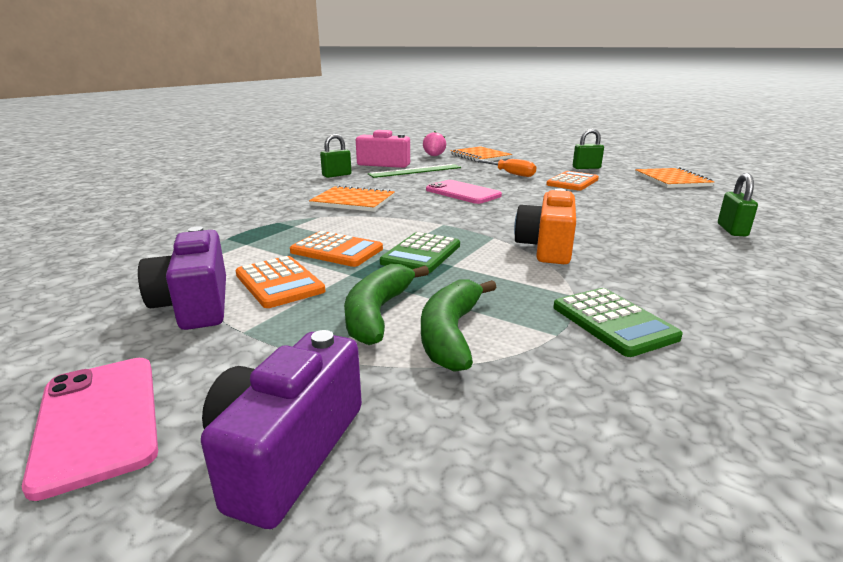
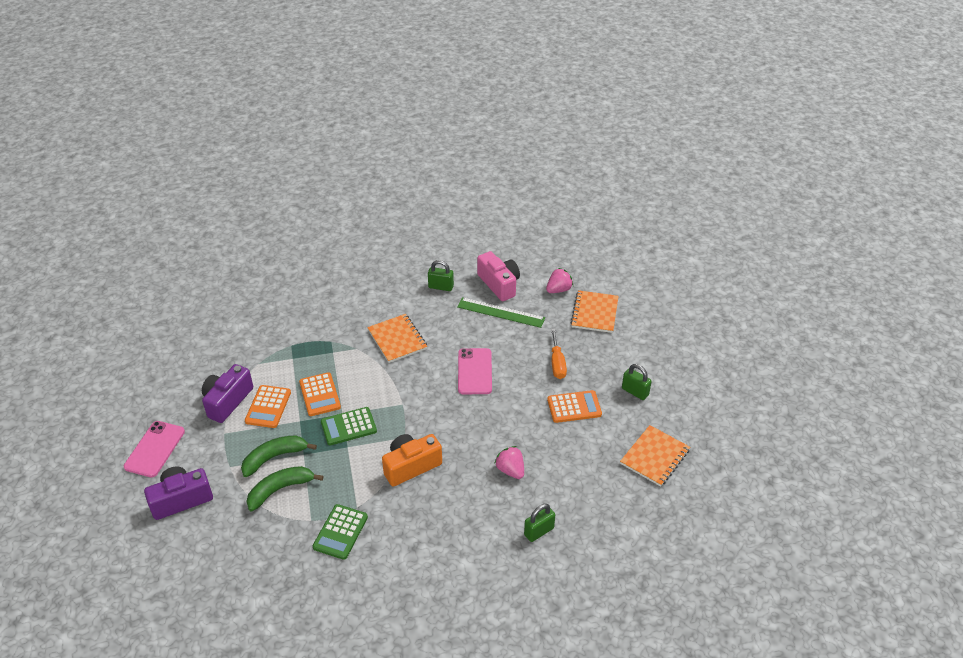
camera: 45 degrees right, 20 degrees up
none -> pink strawberry [495,446,524,479]

